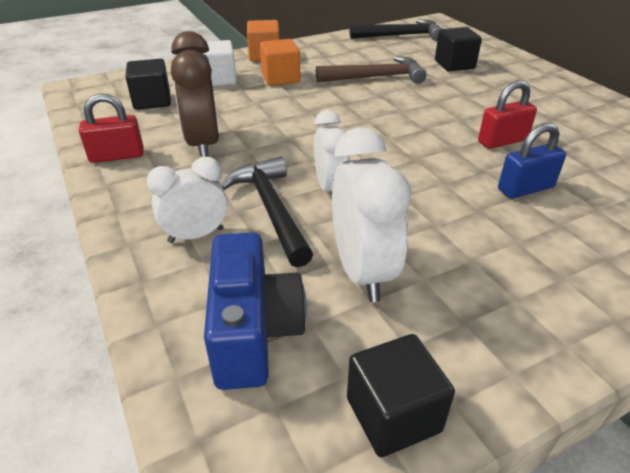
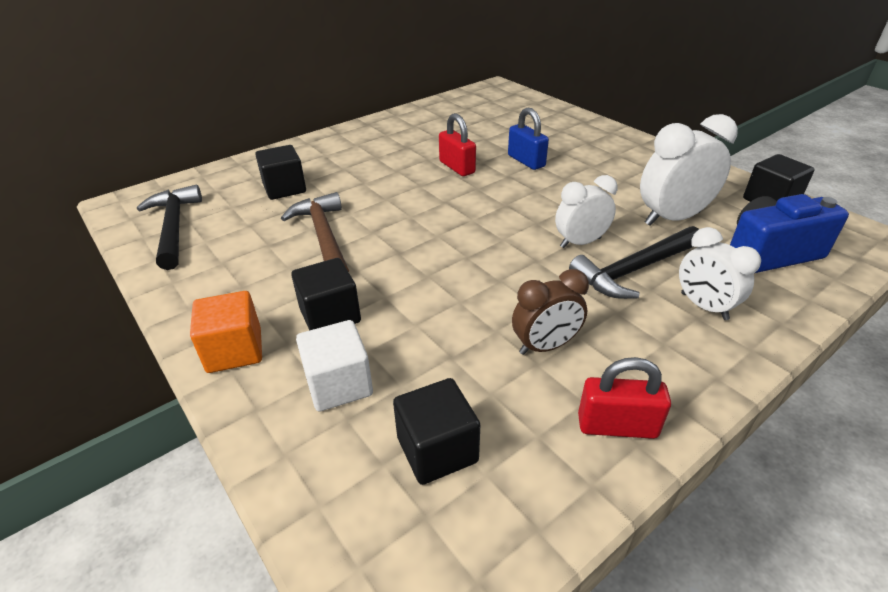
camera: 100 degrees left, 0 degrees up
red padlock [79,93,143,163] -> red padlock turned 60 degrees counterclockwise [578,357,671,439]
brown clock [171,31,219,157] -> brown clock [512,269,589,355], size x0.65
orange cube [260,39,300,86] -> black cube [291,258,361,331]

